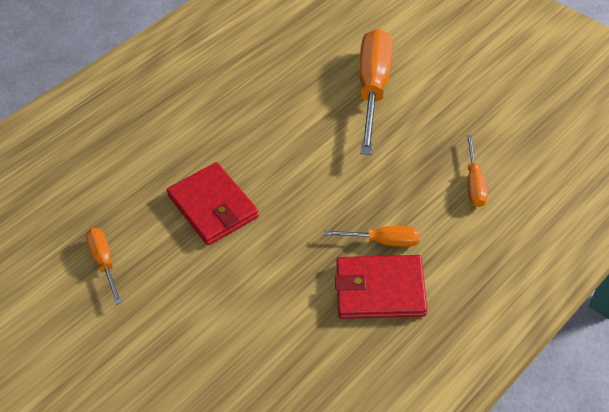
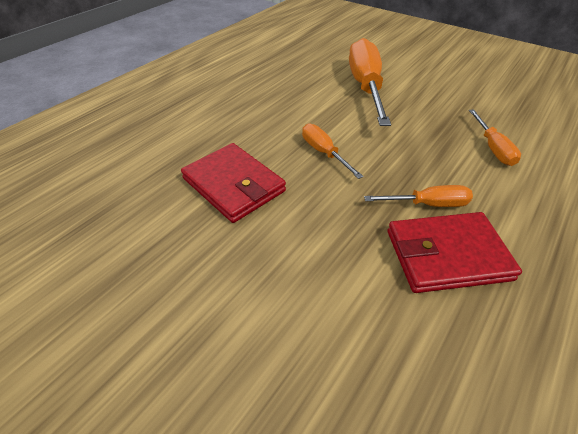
camera: 10 degrees left, 5 degrees down
orange screwdriver [86,228,122,305] -> orange screwdriver moved to [302,124,364,179]

